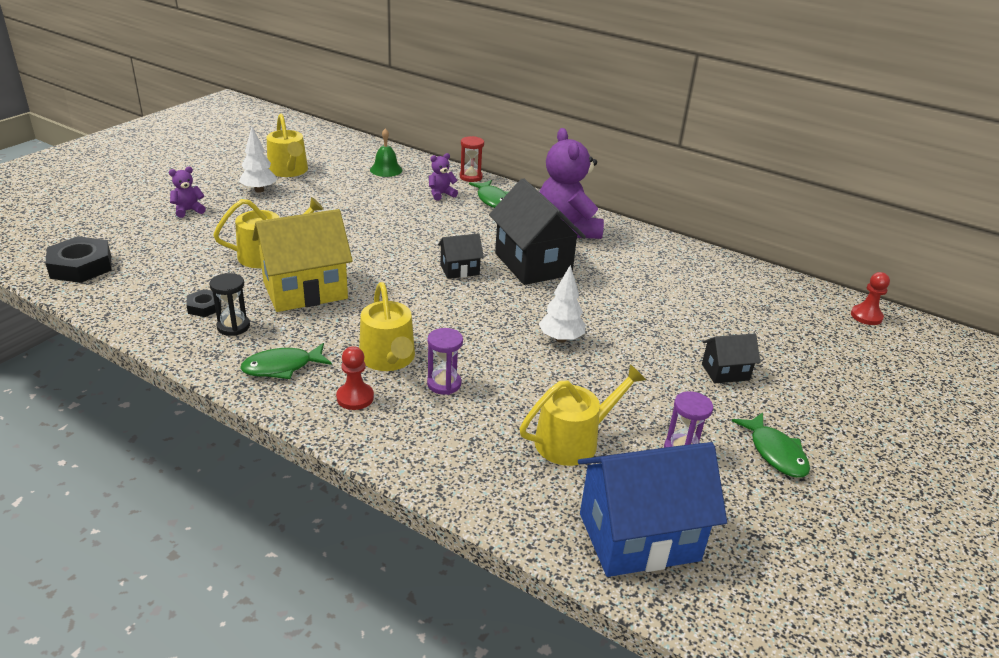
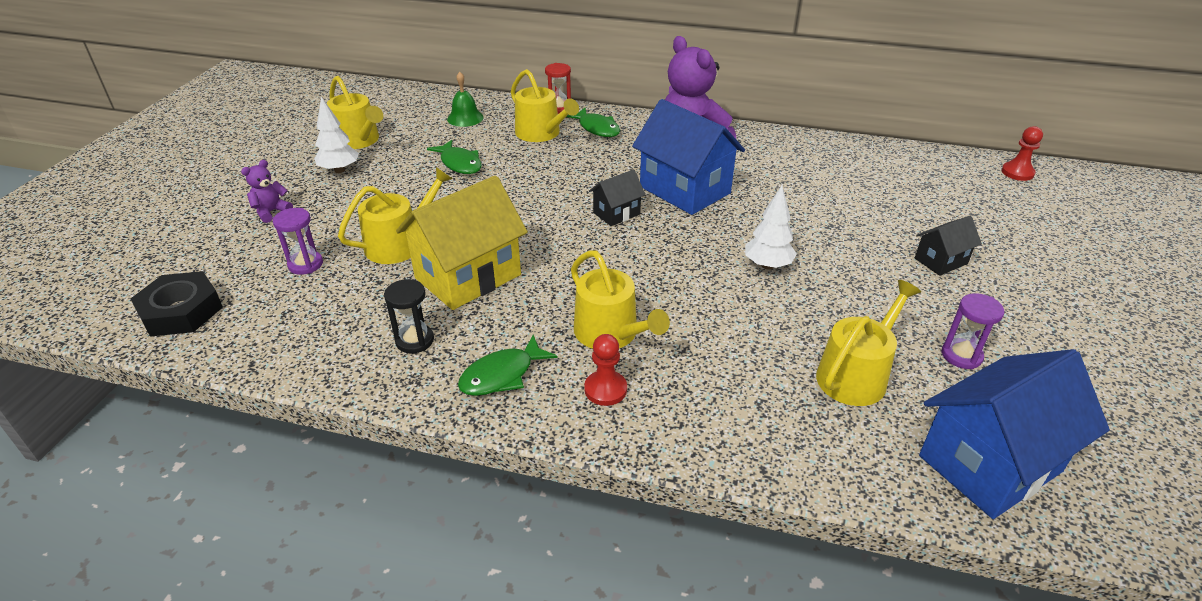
camera: 15 degrees left, 5 degrees up
black nut [187,289,221,317] -> none
purple hourglass [427,328,463,395] -> purple hourglass moved to [273,208,323,275]
purple teddy bear [429,153,458,201] -> yellow watering can [511,69,579,142]
black house [489,178,586,285] -> blue house [632,99,745,215]
green fish [732,412,810,478] -> green fish moved to [427,140,482,174]

